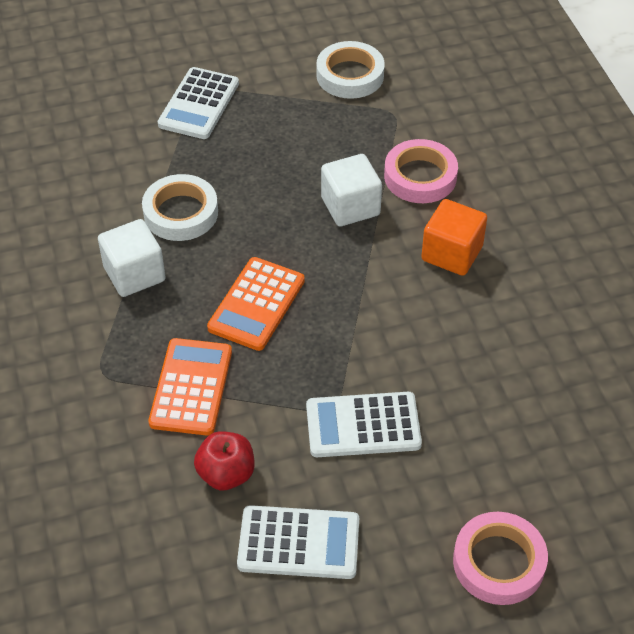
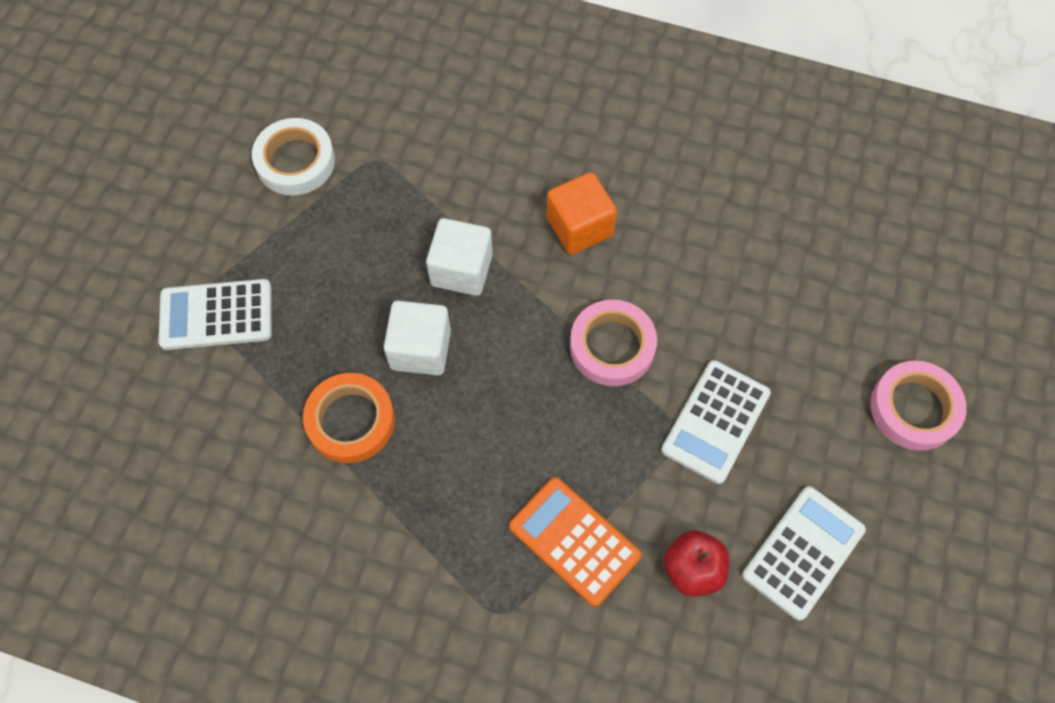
camera: 55 degrees left, 15 degrees up
white cube [98,219,166,297] -> white cube moved to [384,301,451,375]
white tape [142,174,218,241] -> orange tape [303,373,395,463]
white calculator [158,67,239,139] -> white calculator turned 120 degrees clockwise [159,279,272,350]
orange calculator [207,257,305,351] -> none
pink tape [384,139,458,203] -> pink tape moved to [570,299,657,386]

